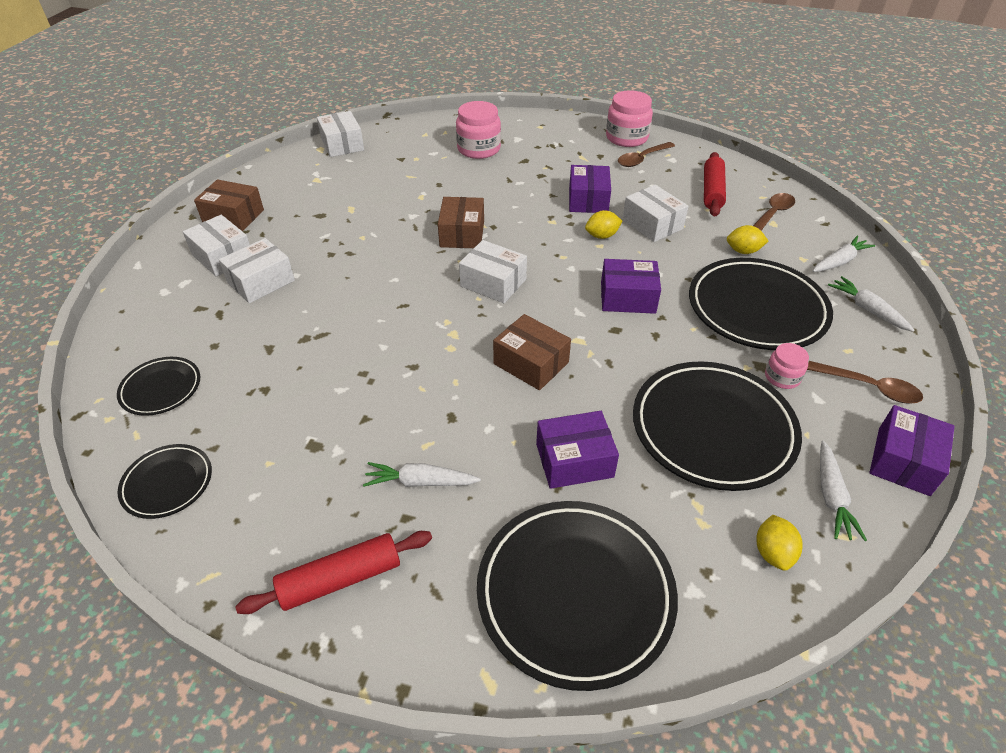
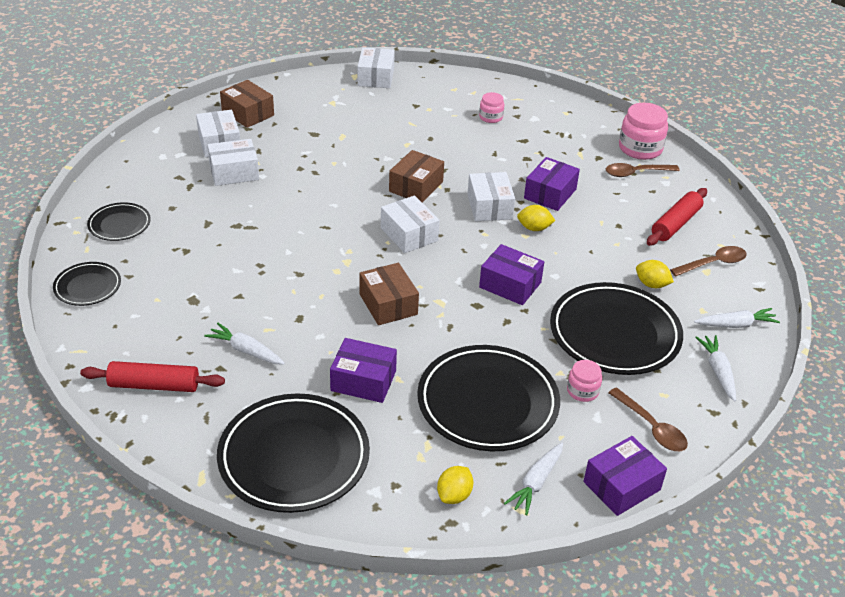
camera: 25 degrees right, 5 degrees down
pink jar [456,101,501,159] -> pink jar [479,92,504,123], size x0.56
white box [622,185,689,242] -> white box moved to [467,172,515,221]

